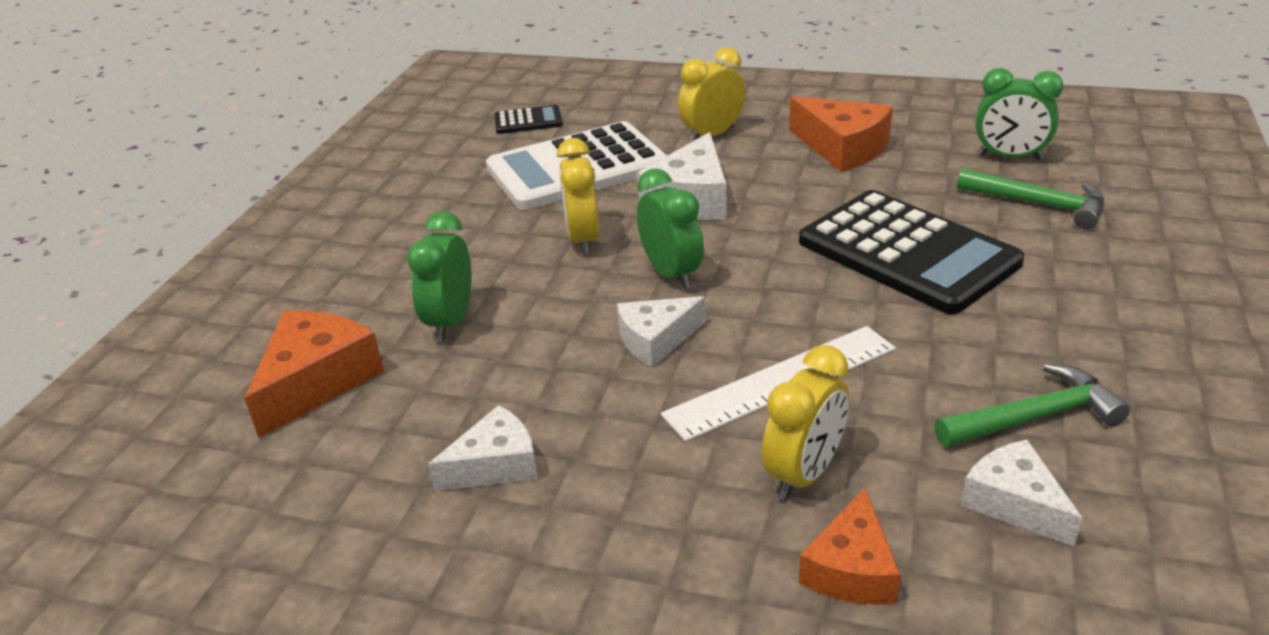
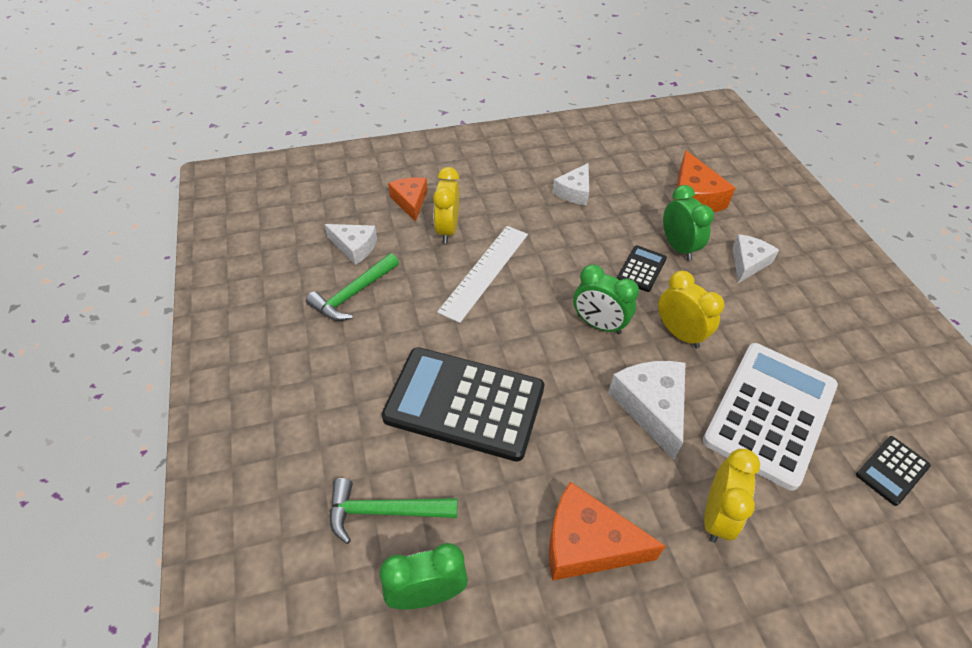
camera: 145 degrees right, 15 degrees up
white cheese [617,296,706,367] -> white cheese moved to [732,234,779,283]
none -> black calculator [617,245,667,292]

